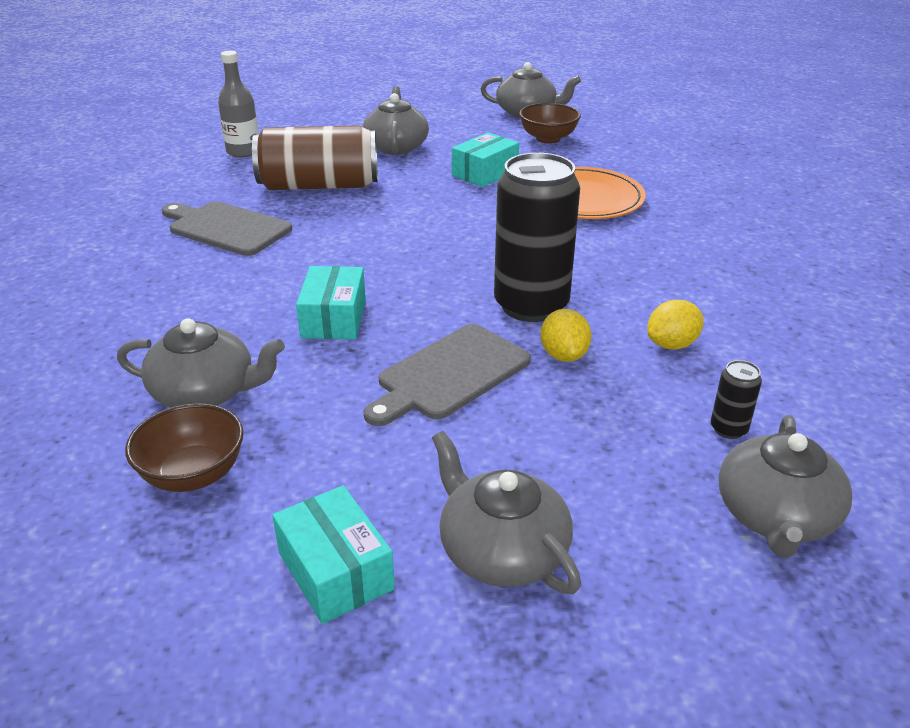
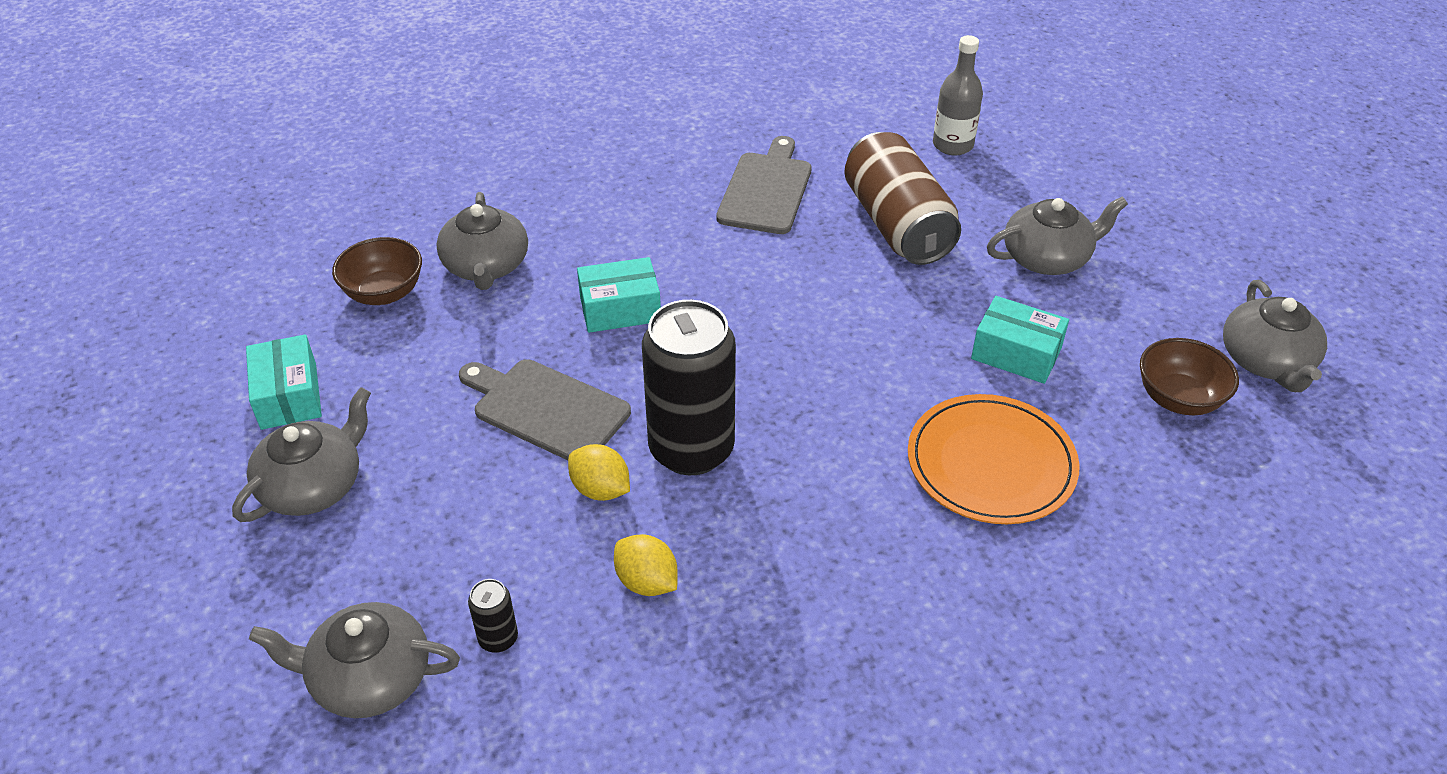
camera: 75 degrees right, 10 degrees up
turquoise box [272,485,395,624] -> turquoise box turned 60 degrees counterclockwise [246,334,322,430]
yellow lemon [541,309,592,362] -> yellow lemon turned 60 degrees clockwise [568,444,630,501]

